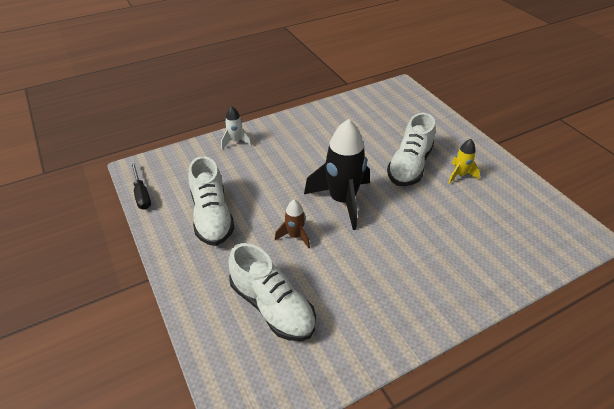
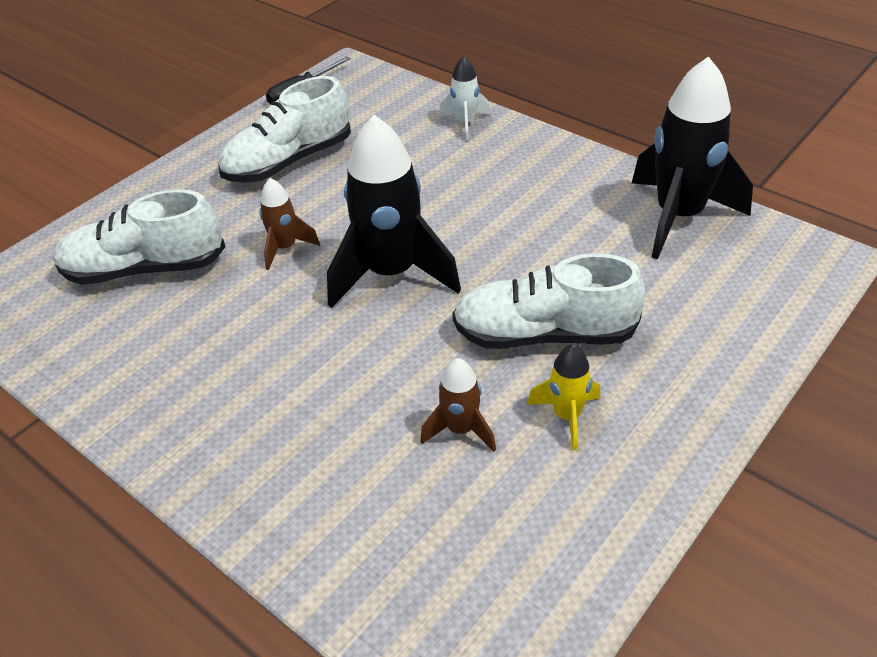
camera: 70 degrees right, 0 degrees up
white shoe [228,243,316,341] -> white shoe turned 60 degrees clockwise [53,189,226,285]
none -> brown rocket [420,358,496,452]
none -> black rocket [632,56,753,259]

